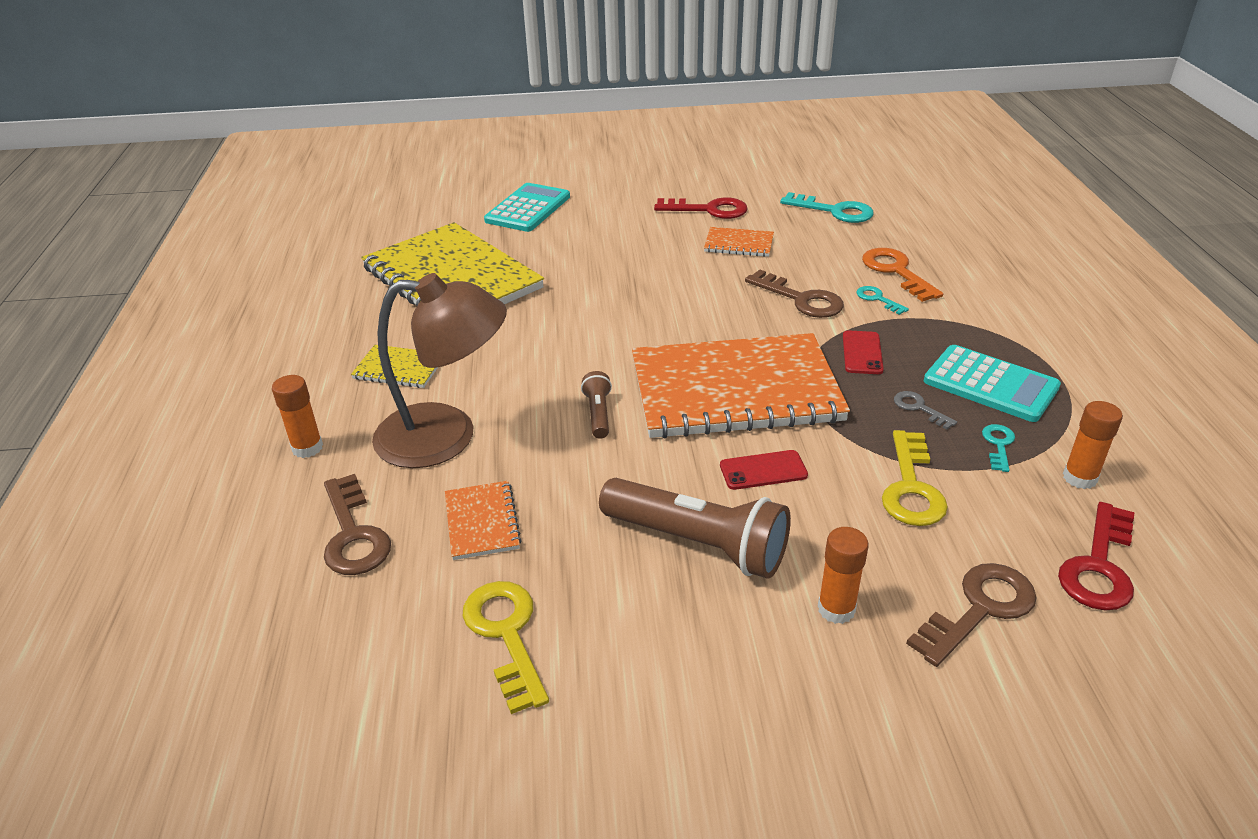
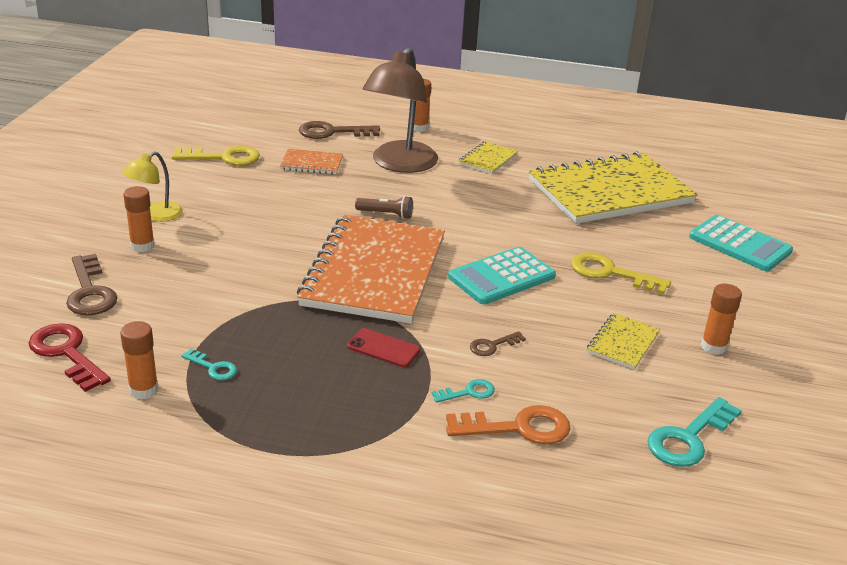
camera: 105 degrees right, 5 degrees down
brown flashlight [599,478,791,579] -> none
red key [654,197,748,219] -> orange glue stick [701,284,742,355]
orange notebook [704,227,774,257] -> yellow notebook [587,313,660,370]
red phone [720,450,808,490] -> none
brown key [745,270,844,318] -> brown key [470,331,526,356], size x0.54
yellow key [882,430,948,526] -> yellow key moved to [571,252,671,295]
grey key [894,391,957,430] -> none
turquoise calculator [924,345,1061,422] -> turquoise calculator moved to [448,247,556,305]
none -> yellow lamp [122,151,183,222]

